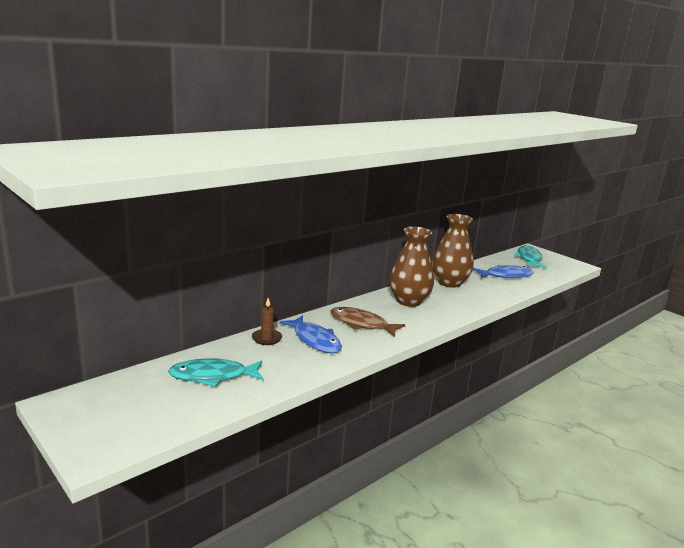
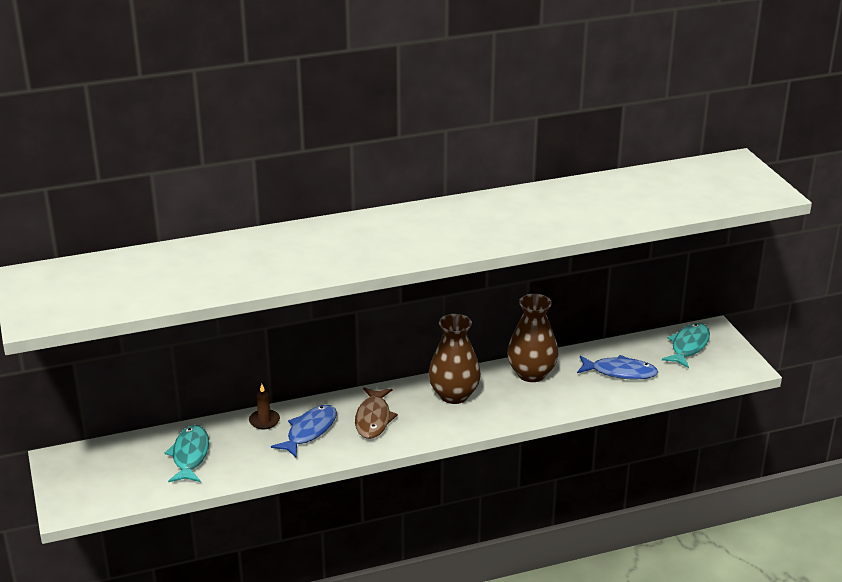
camera: 25 degrees right, 10 degrees up
turquoise fish [168,358,264,387] -> turquoise fish turned 75 degrees clockwise [164,425,209,483]
blue fish [279,315,342,354] -> blue fish turned 135 degrees counterclockwise [271,405,337,457]
brown fish [330,307,405,337] -> brown fish turned 135 degrees counterclockwise [355,387,398,439]

